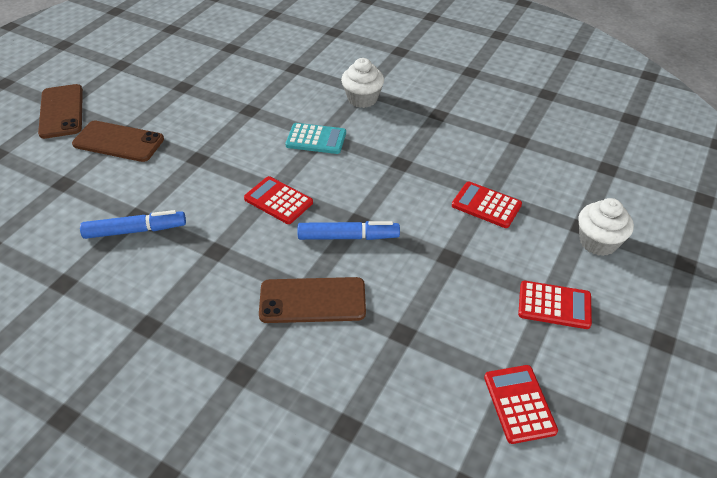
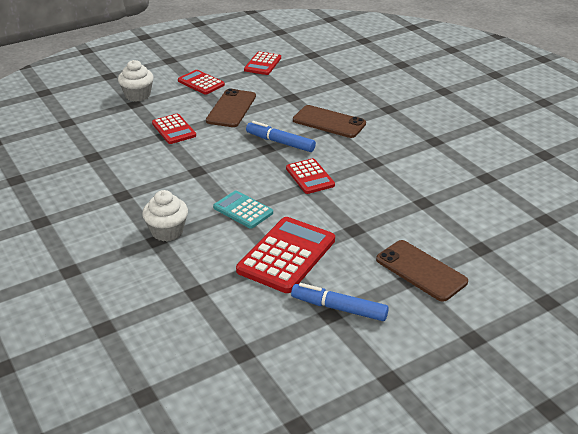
camera: 150 degrees left, 10 degrees down
brown phone [38,84,83,139] -> brown phone moved to [206,89,256,127]
blue marker [80,210,186,239] -> blue marker moved to [291,283,389,321]
none -> red calculator [236,217,335,293]

